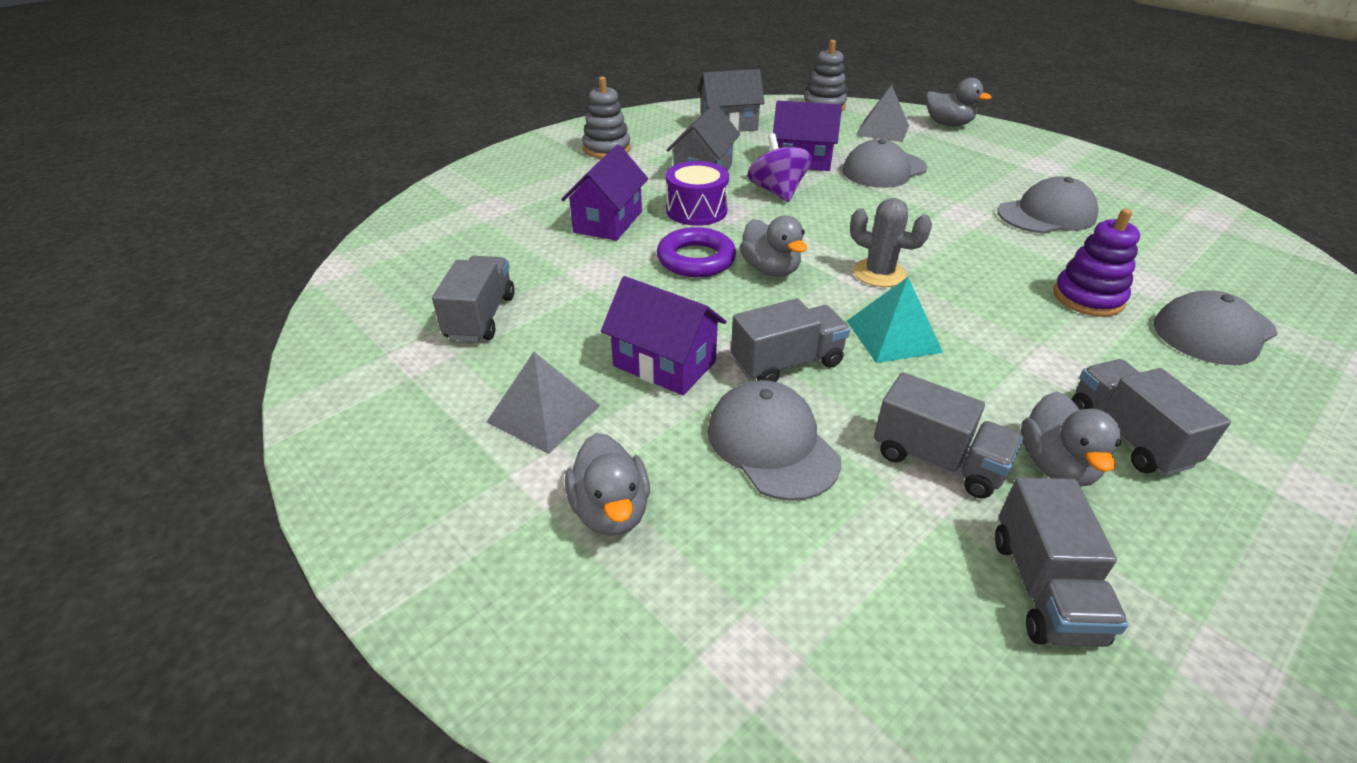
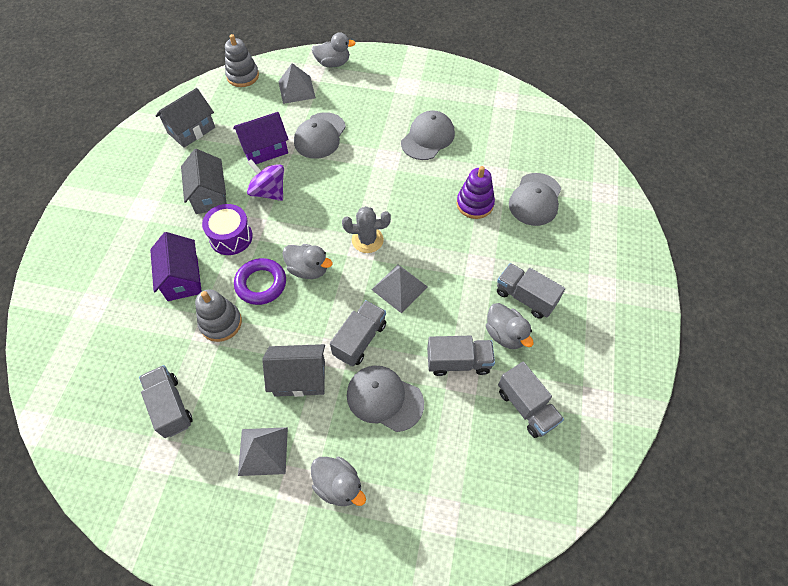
camera: 35 degrees left, 20 degrees up
grey stacking toy [582,77,631,158] -> grey stacking toy moved to [195,289,242,342]
purple house [601,276,726,395] -> grey house [262,344,325,397]
turquoise pyramid [847,277,943,363] -> grey pyramid [371,265,428,314]

